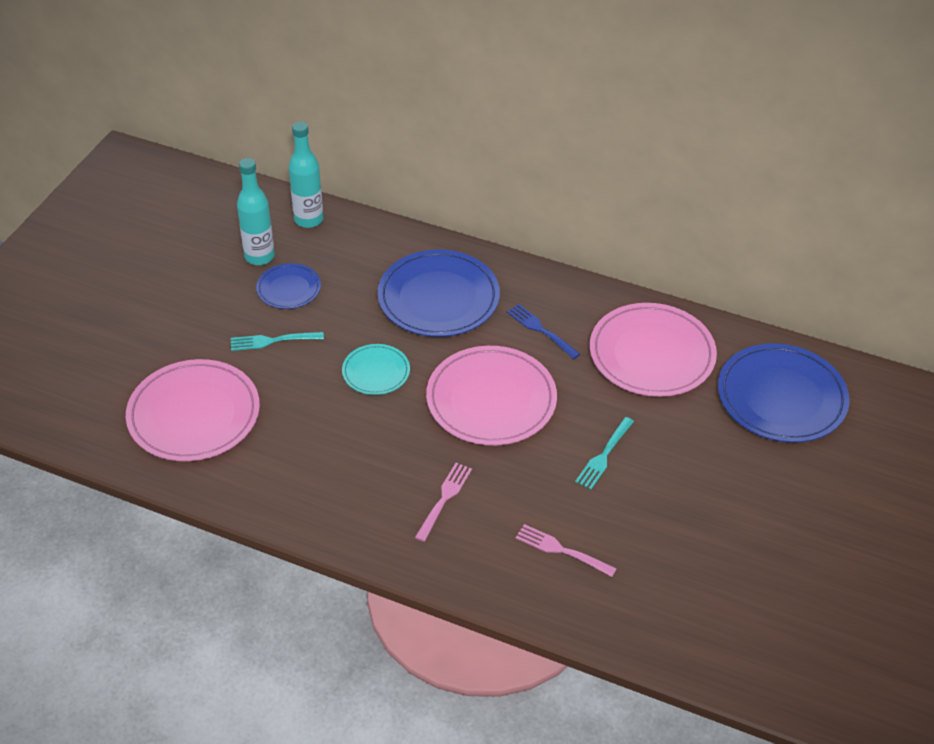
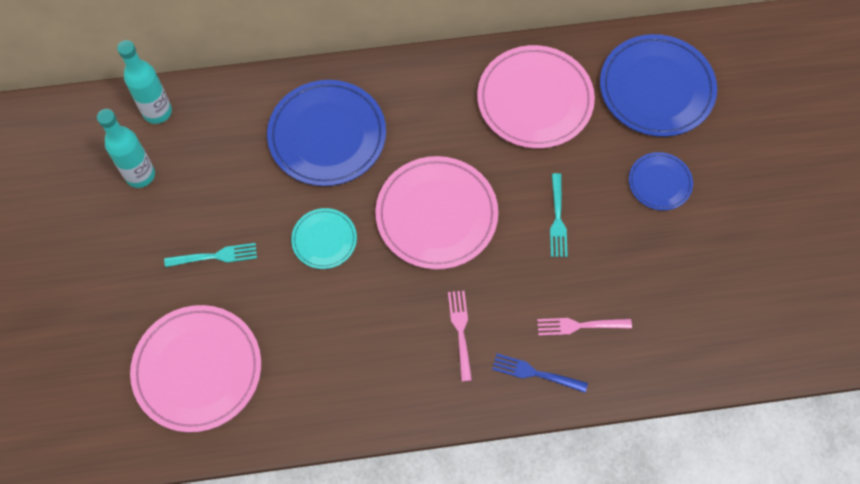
camera: 30 degrees left, 20 degrees up
turquoise fork [231,332,324,351] -> turquoise fork turned 150 degrees counterclockwise [164,243,257,267]
blue plate [256,263,321,309] -> blue plate moved to [629,152,693,211]
blue fork [507,304,580,359] -> blue fork moved to [492,353,588,393]

